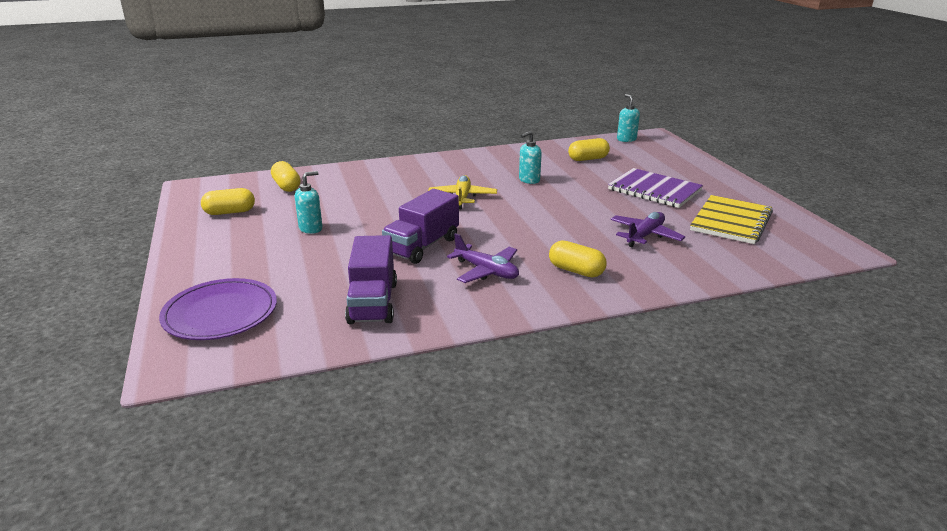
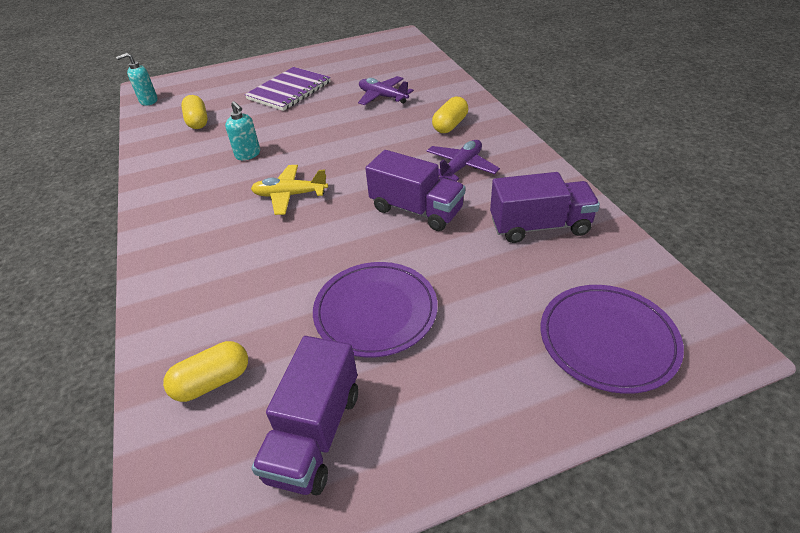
camera: 90 degrees left, 15 degrees up
yellow capsule [201,188,255,215] -> purple truck [251,336,358,495]
turquoise soap dispenser [295,171,323,234] -> purple plate [313,262,438,358]
yellow notebook [690,195,773,244] -> none

